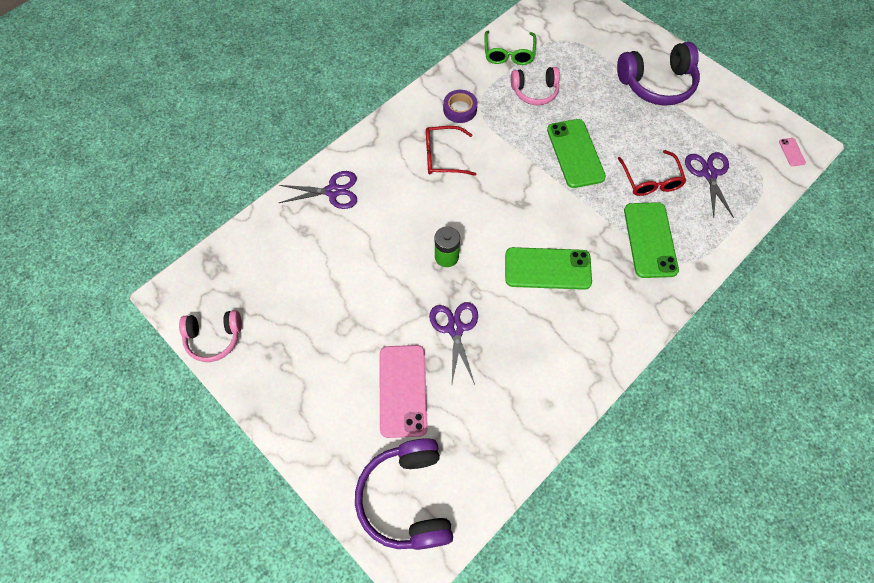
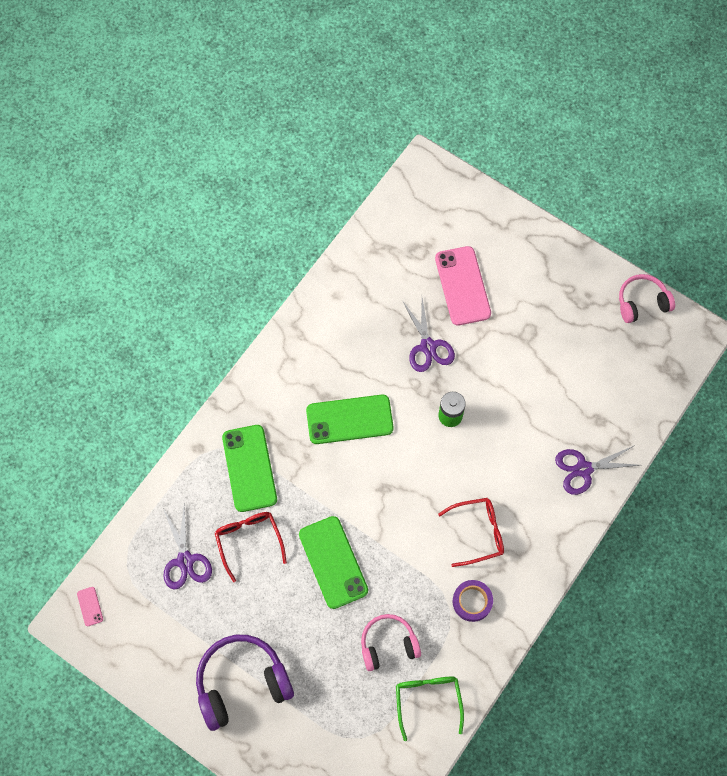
camera: 170 degrees right, 5 degrees up
purple headphones [355,438,453,550] -> none

